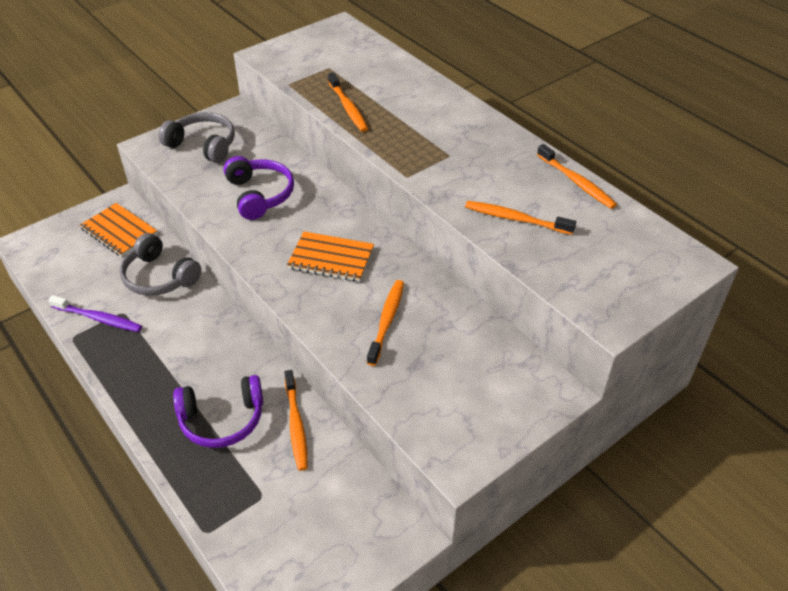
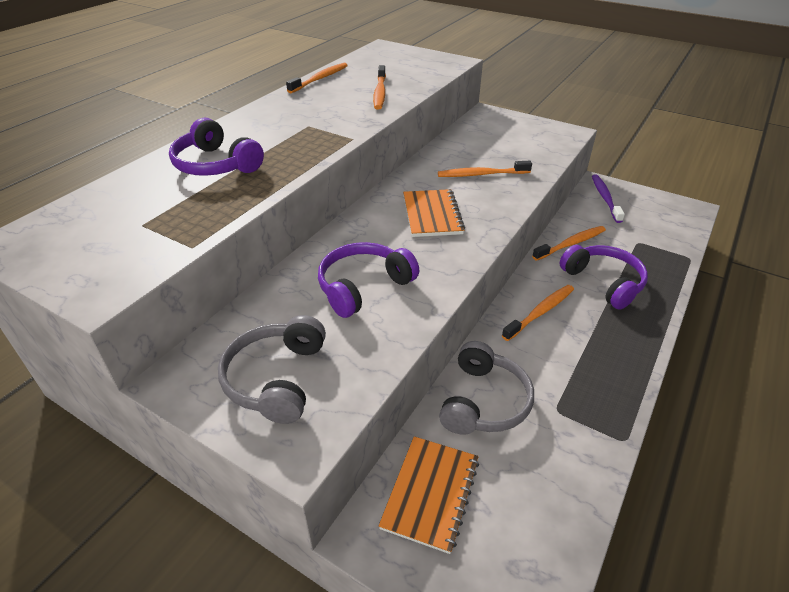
camera: 110 degrees left, 5 degrees down
purple toothbrush [48,295,142,332] -> purple toothbrush moved to [592,175,625,223]
orange toothbrush [328,72,368,132] -> orange toothbrush moved to [502,285,574,341]
none -> purple headphones [169,118,264,176]

